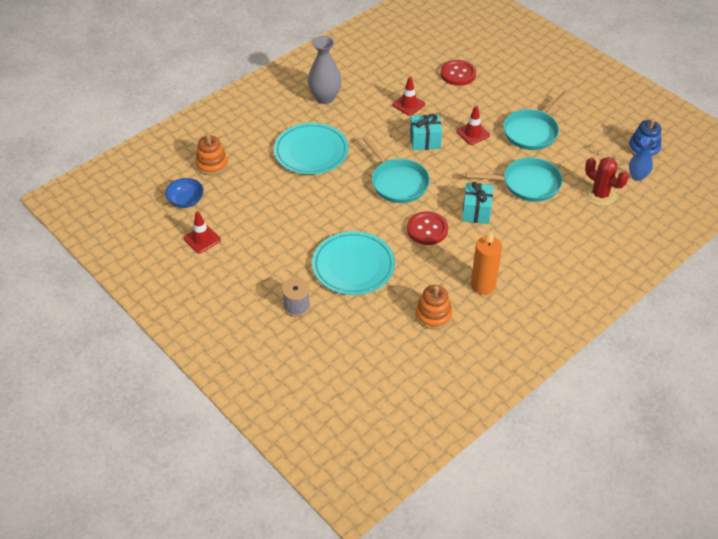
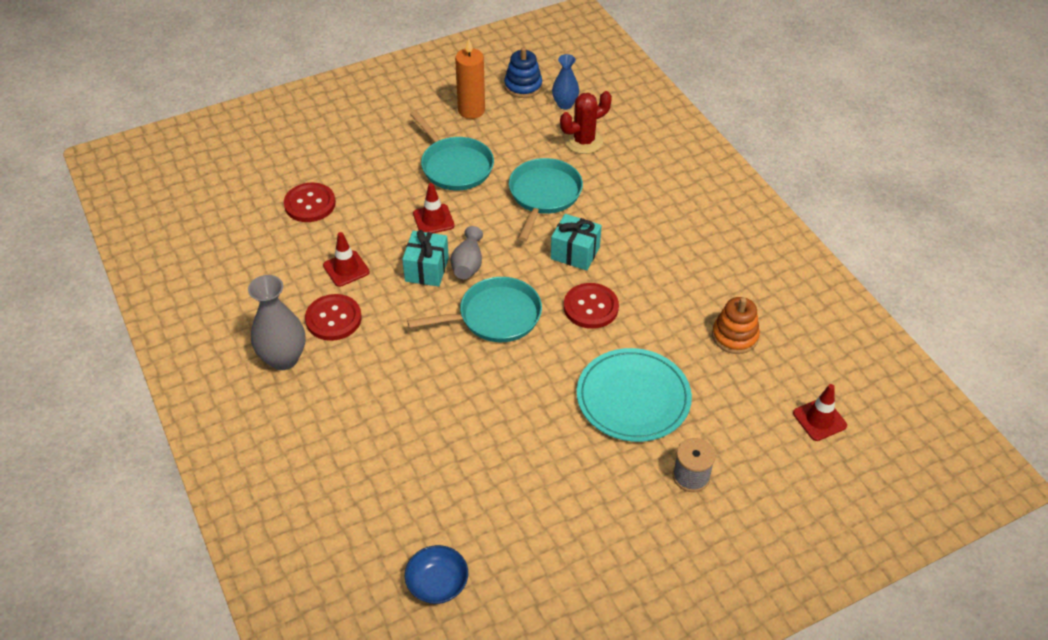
camera: 75 degrees left, 0 degrees up
red traffic cone [183,211,221,253] -> red traffic cone moved to [793,384,847,441]
orange stacking toy [195,134,228,175] -> none
turquoise plate [274,123,349,175] -> none
orange candle [471,232,502,295] -> orange candle moved to [455,39,485,119]
none -> red button [305,294,362,341]
none -> grey vase [451,226,483,279]

